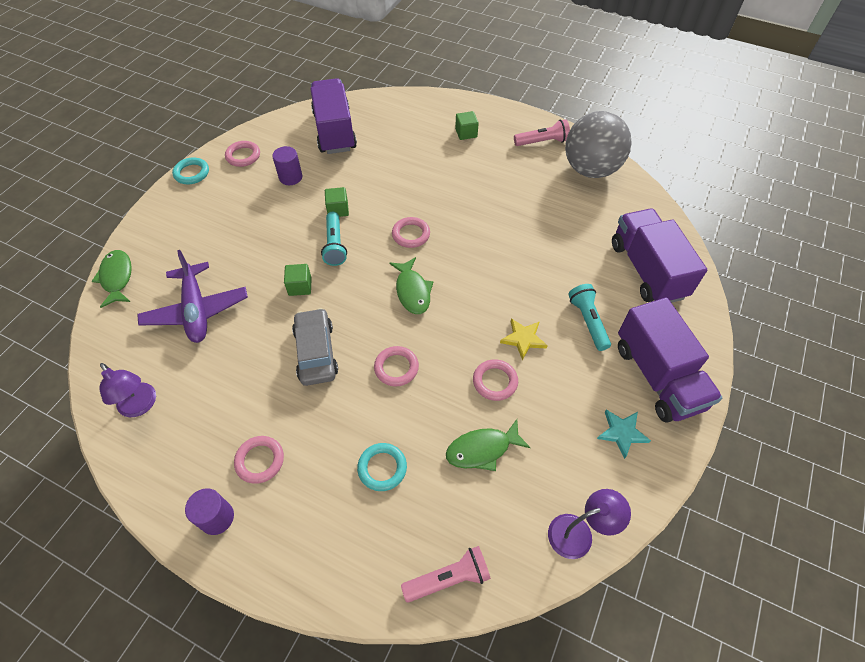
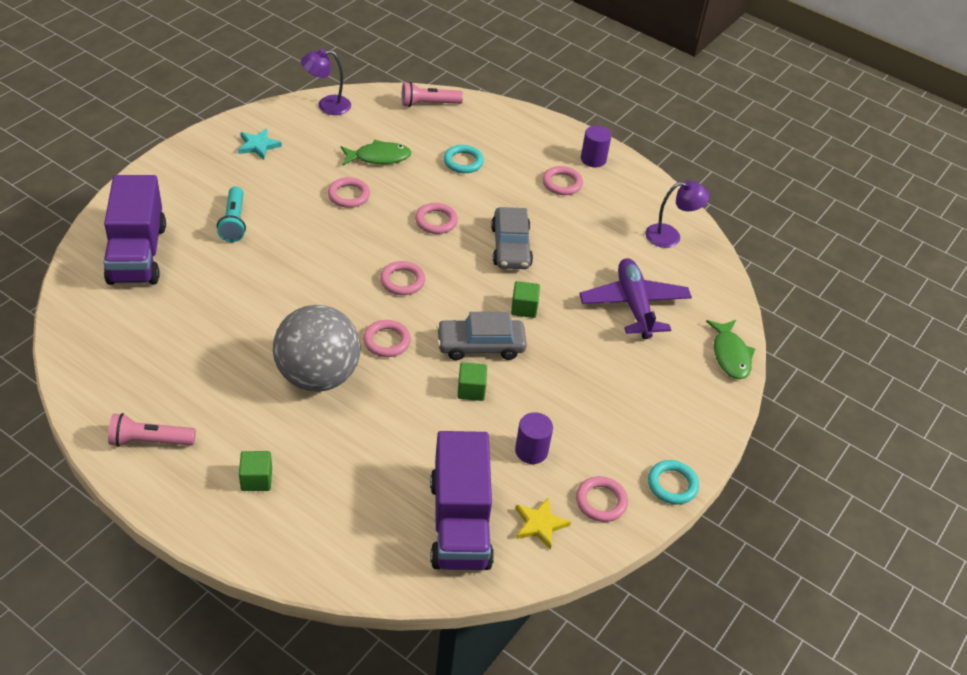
camera: 175 degrees left, 10 degrees down
purple lamp [99,363,156,417] -> purple lamp turned 120 degrees clockwise [645,180,710,248]
turquoise flashlight [321,212,347,266] -> grey car [436,312,527,360]
green fish [389,257,434,314] -> pink ring [380,261,425,295]
yellow star [500,318,548,360] -> yellow star moved to [515,497,571,550]
grey ball [565,111,632,178] -> grey ball moved to [273,305,361,392]
purple truck [618,297,722,423] -> none

